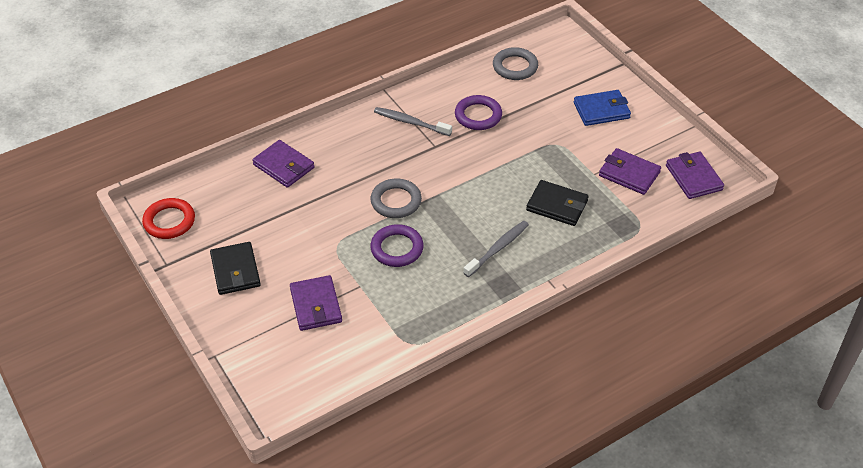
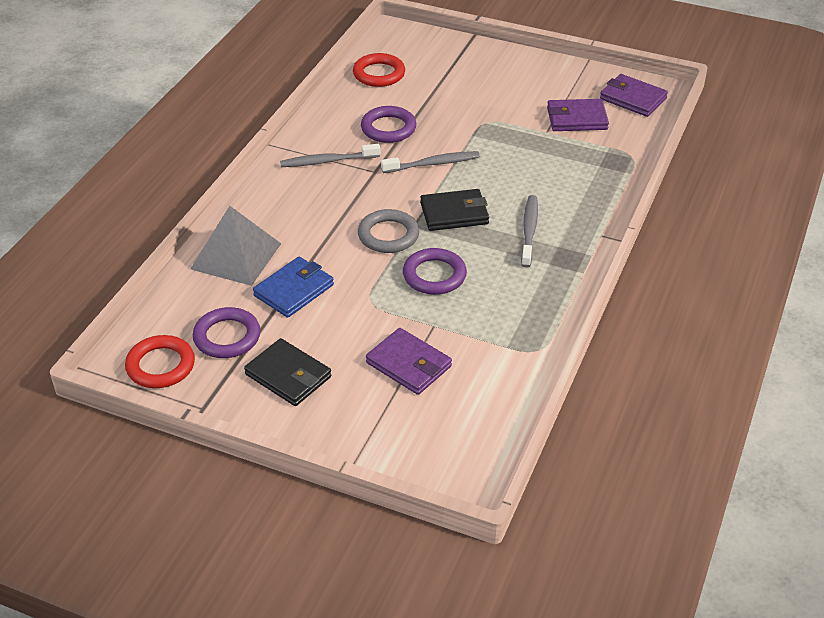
camera: 35 degrees left, 5 degrees down
purple wallet [252,140,314,188] -> grey pyramid [190,206,281,286]
grey ring [493,47,538,80] -> red ring [353,53,405,87]
black wallet [526,180,589,226] -> black wallet moved to [420,189,489,231]
blue wallet [574,90,631,126] -> blue wallet moved to [253,257,334,318]
none -> purple ring [193,307,261,358]
none -> grey toothbrush [381,151,480,173]

